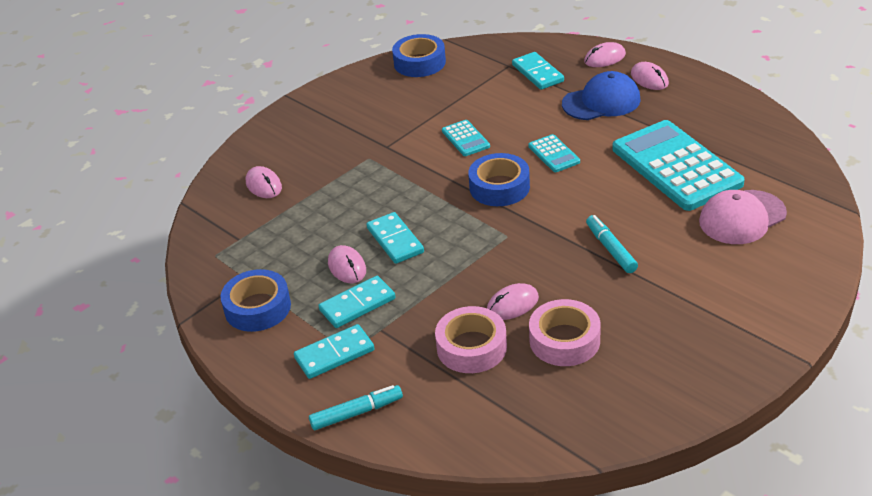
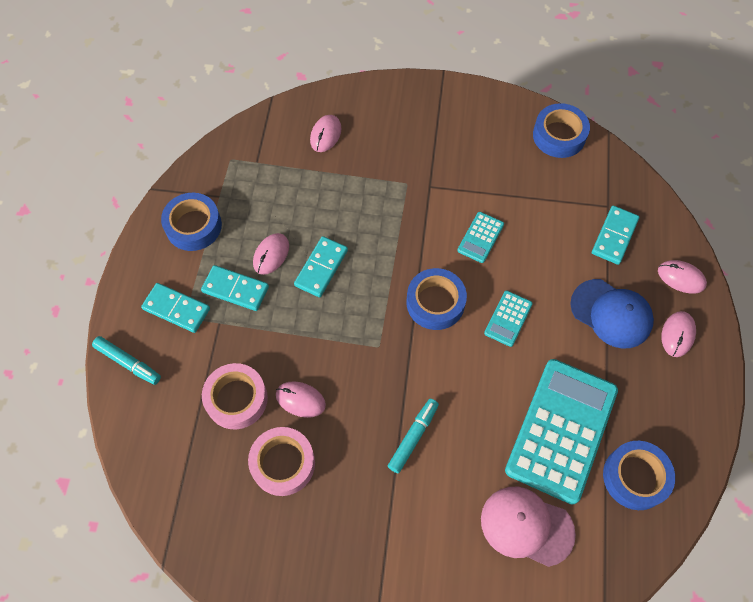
camera: 50 degrees right, 25 degrees up
none -> blue tape [603,441,675,510]

